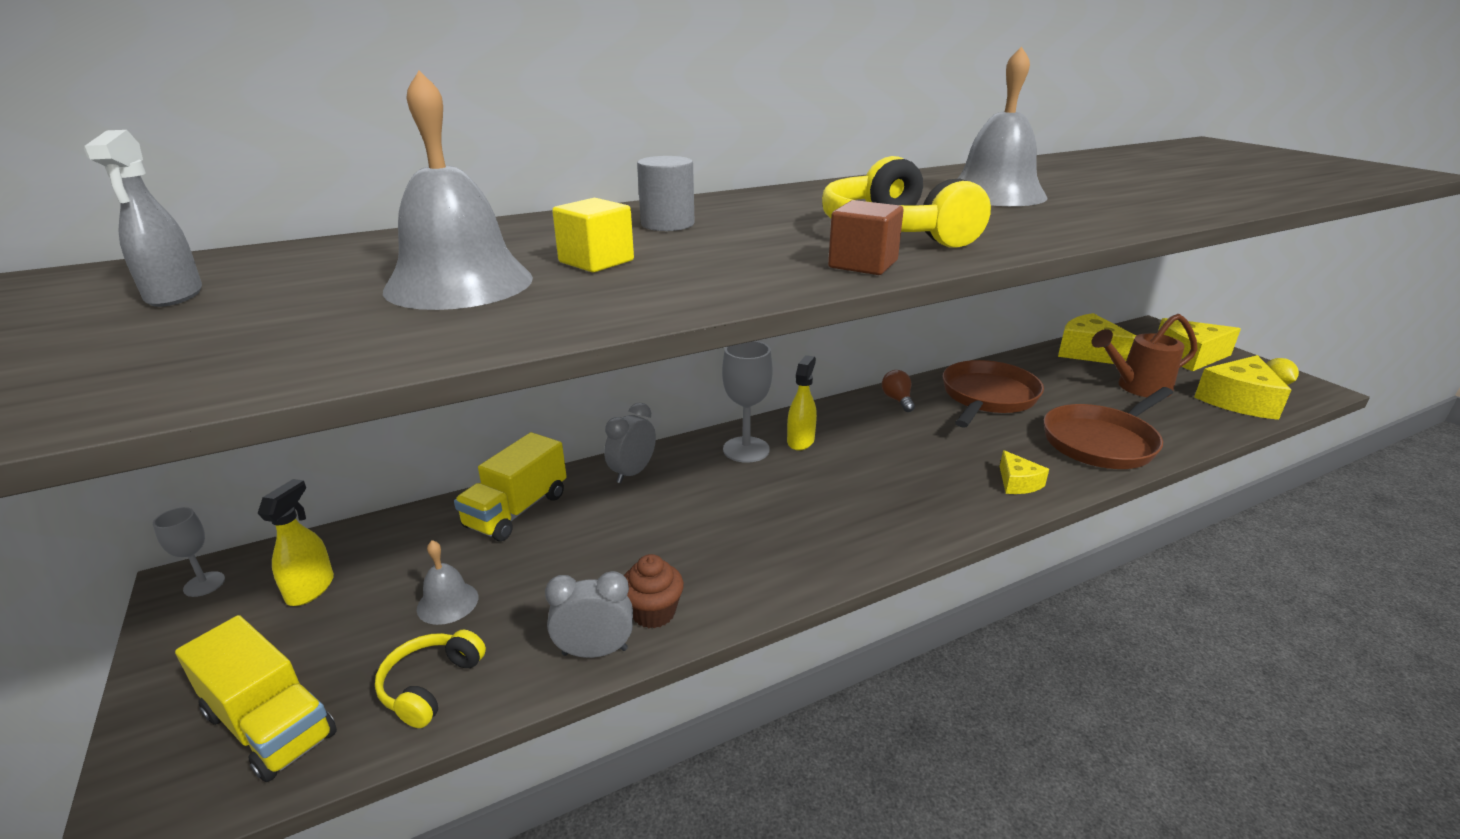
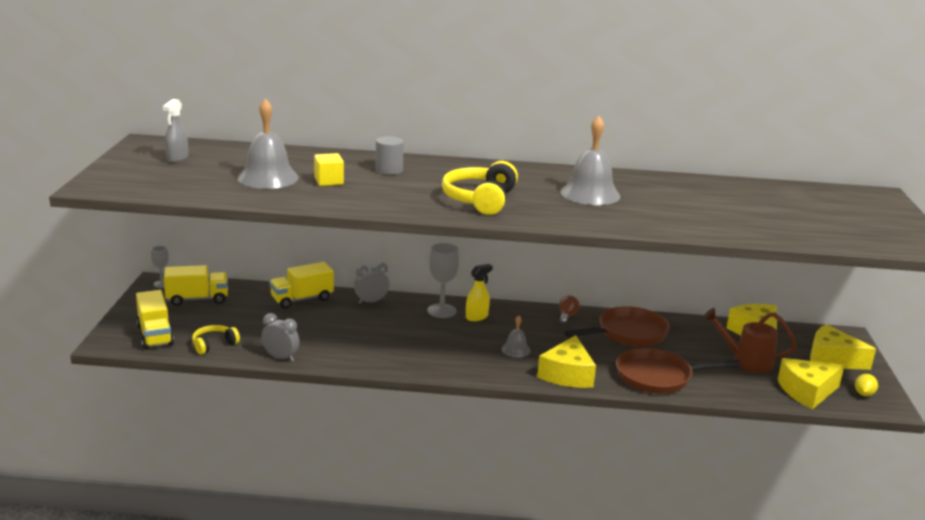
camera: 30 degrees right, 5 degrees down
yellow spray bottle [257,479,334,606] -> yellow truck [164,265,228,306]
grey bell [417,540,478,625] -> grey bell moved to [501,315,531,358]
brown cupcake [624,554,684,629] -> none
brown cube [828,200,904,275] -> none
yellow cheese [1000,450,1049,494] -> yellow cheese [537,335,596,388], size x1.93

